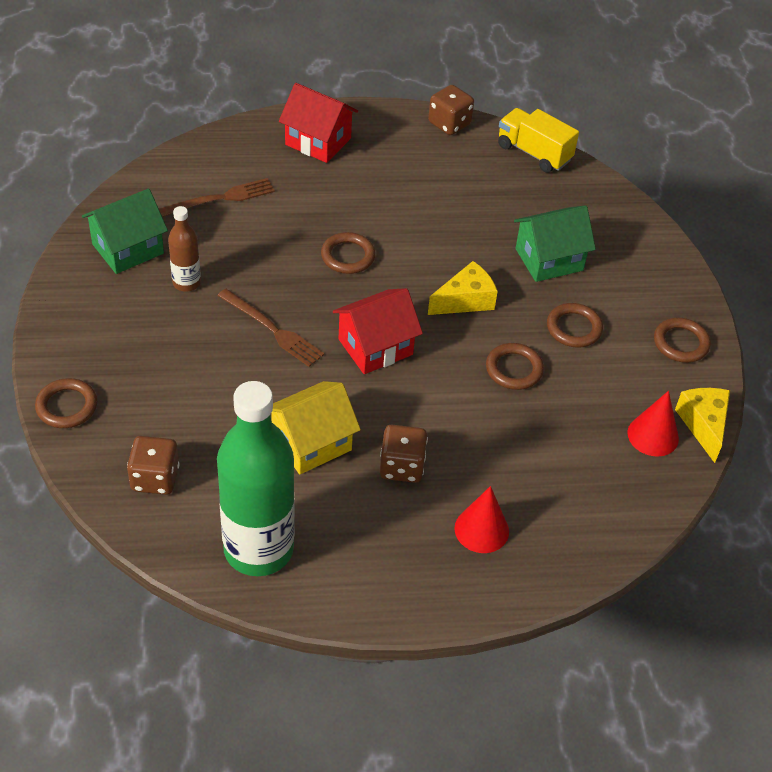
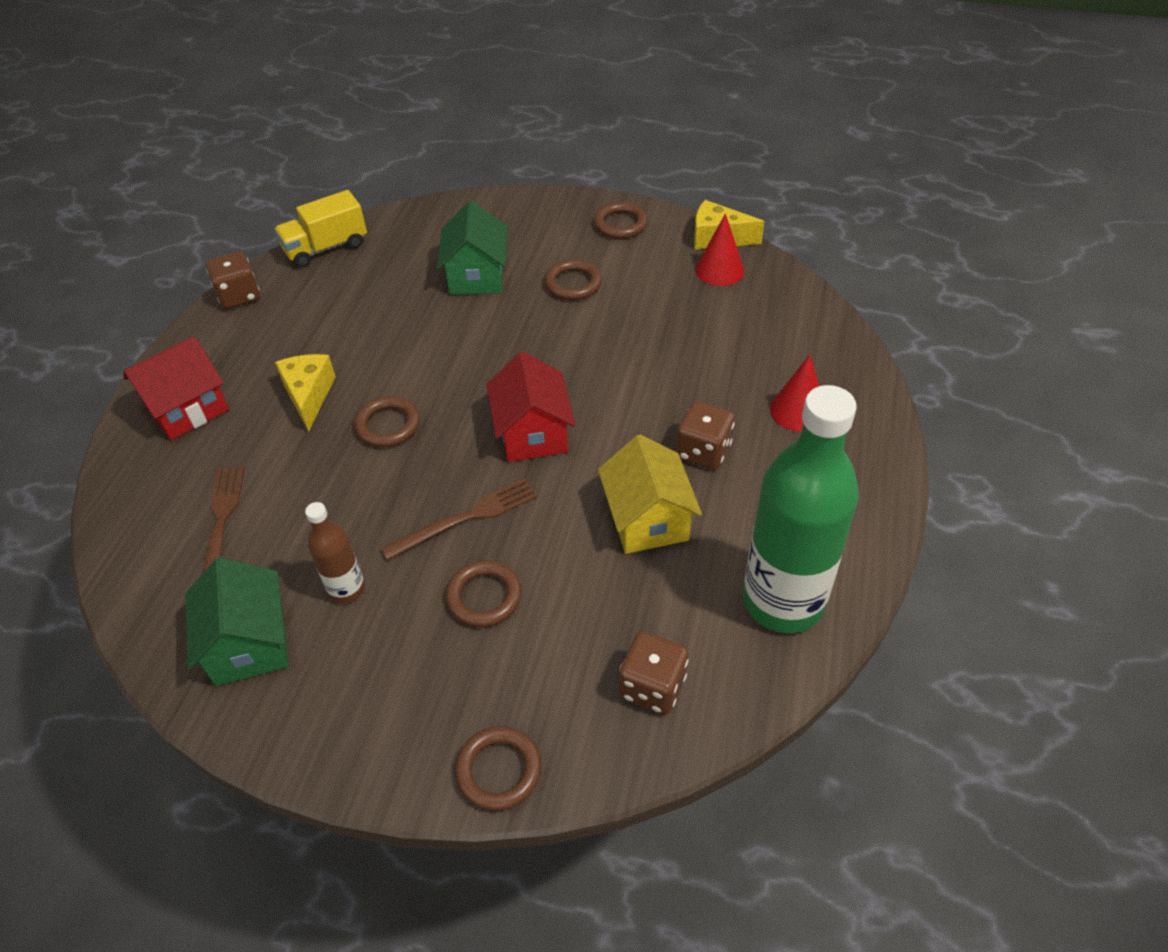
camera: 65 degrees left, 0 degrees up
yellow cheese [428,261,498,315] -> yellow cheese moved to [275,354,336,432]
brown ring [486,343,544,390] -> brown ring moved to [446,560,522,627]

